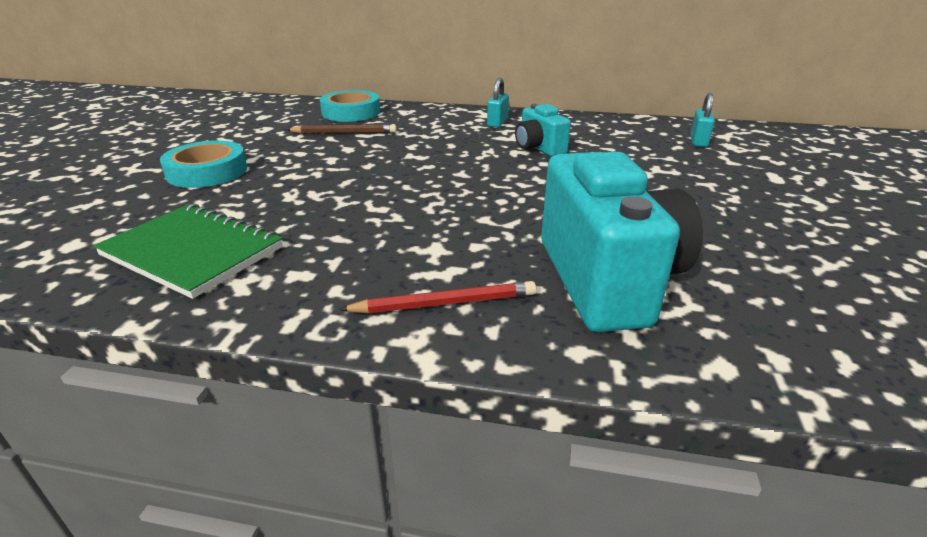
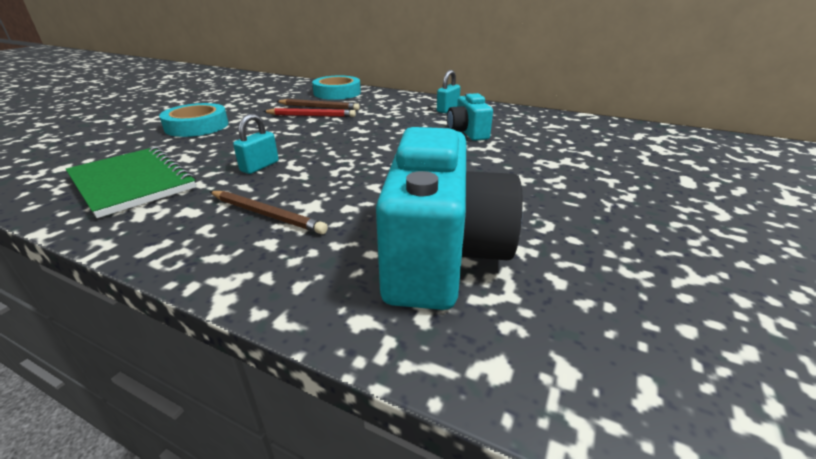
camera: 15 degrees right, 0 degrees up
red pencil [339,281,536,314] -> red pencil moved to [263,108,356,117]
turquoise padlock [691,93,715,147] -> turquoise padlock moved to [233,114,279,174]
none -> brown pencil [209,191,328,234]

